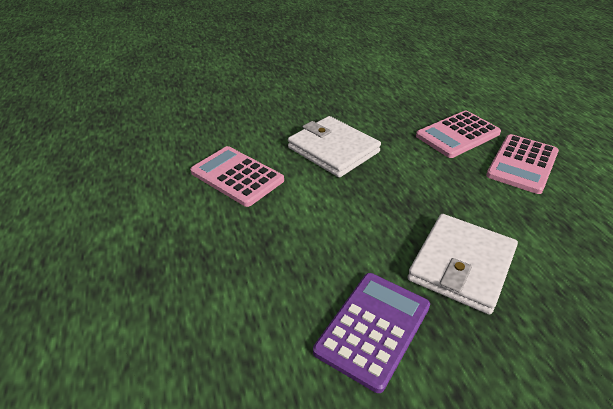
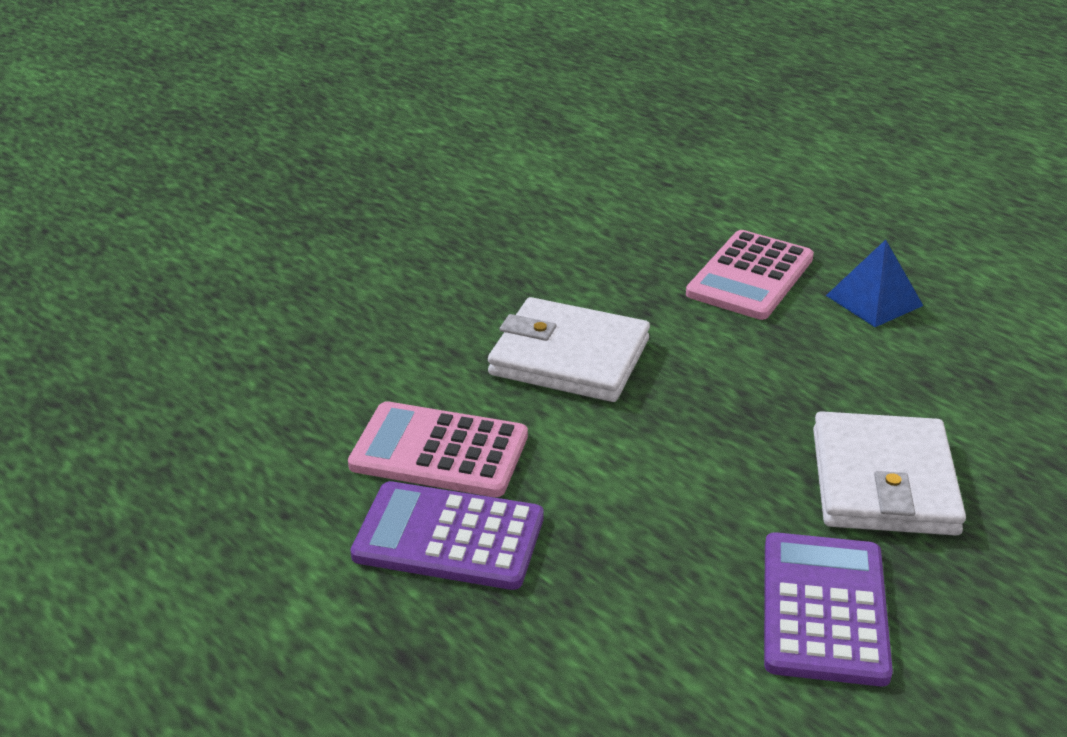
camera: 25 degrees left, 5 degrees down
pink calculator [486,134,559,194] -> blue pyramid [826,240,923,327]
none -> purple calculator [350,481,544,590]

